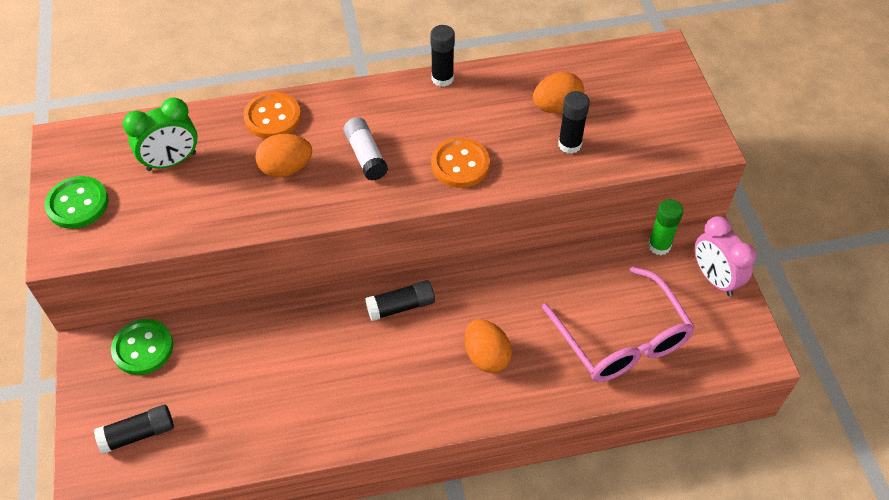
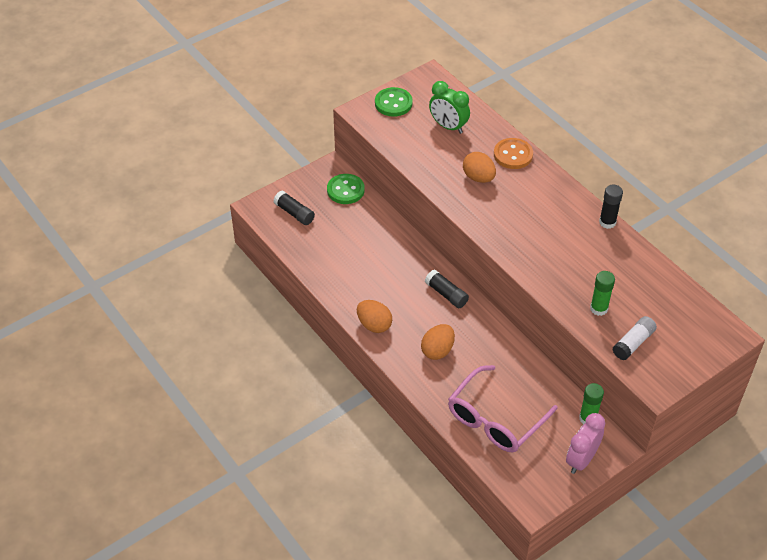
camera: 65 degrees right, 5 degrees down
white glue stick [343,117,388,181] -> white glue stick moved to [612,316,657,361]
orange button [431,138,490,188] -> none
orange egg [533,72,584,114] -> orange egg moved to [357,300,392,333]
black glue stick [558,91,590,154] -> green glue stick [590,271,615,316]

